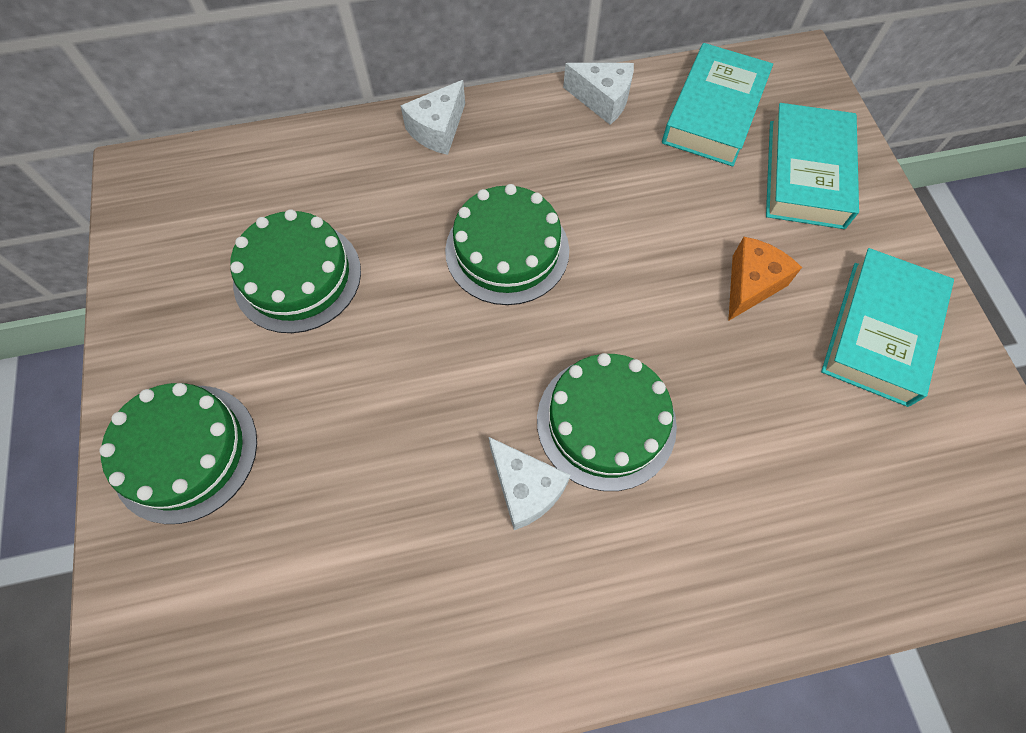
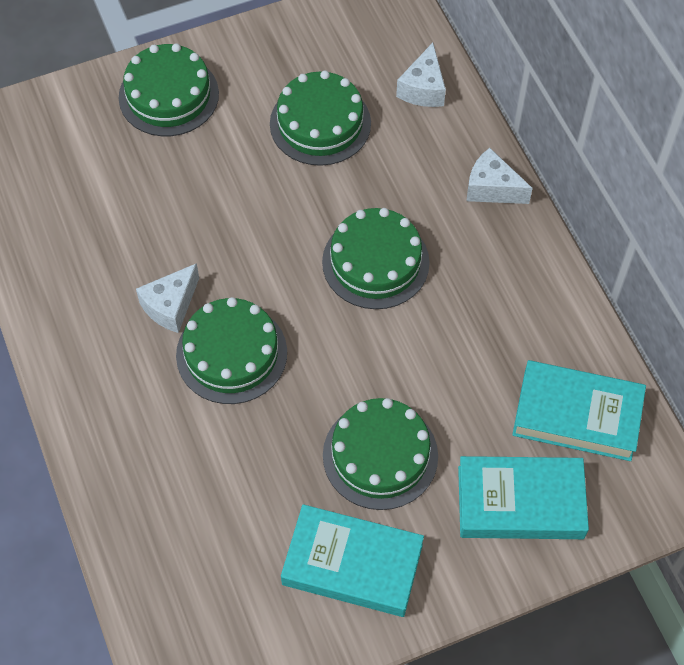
camera: 80 degrees right, 5 degrees down
white cheese [563,63,634,125] -> white cheese moved to [396,43,446,107]
orange cheese [728,237,802,321] -> green cake [323,398,438,510]

